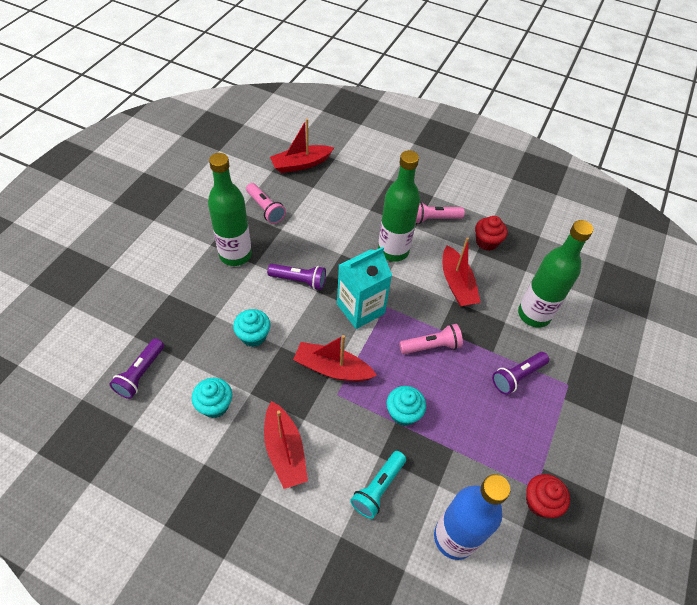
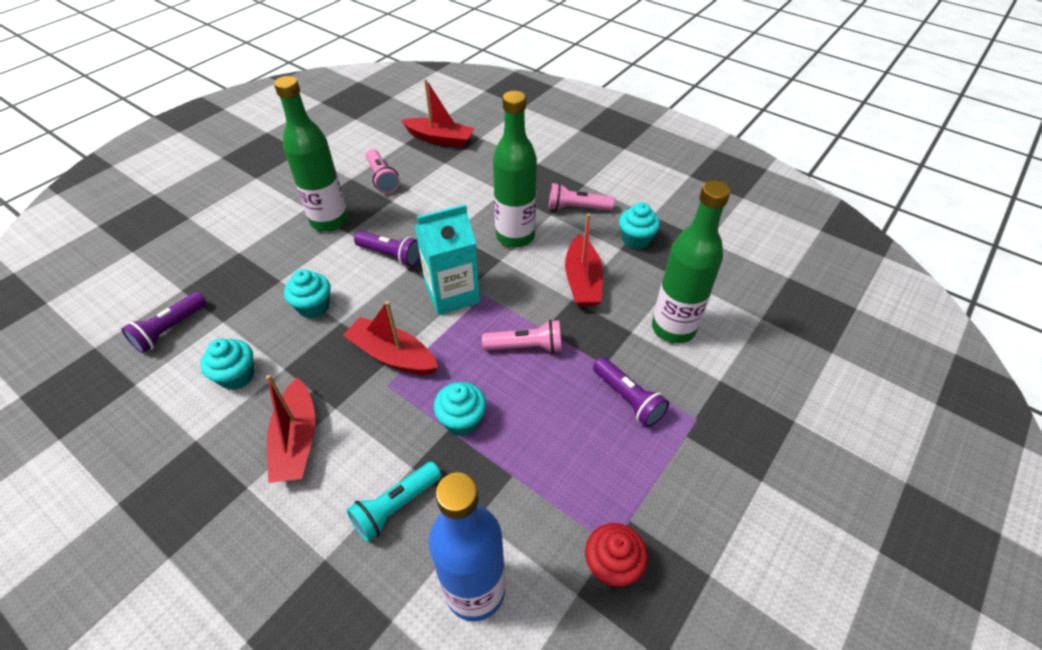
camera: 15 degrees right, 5 degrees down
red boat [270,119,334,173] -> red boat turned 150 degrees counterclockwise [401,79,474,148]
red cupcake [475,216,507,251] -> turquoise cupcake [619,202,660,249]
purple flashlight [492,352,549,395] -> purple flashlight turned 105 degrees counterclockwise [593,357,669,427]

